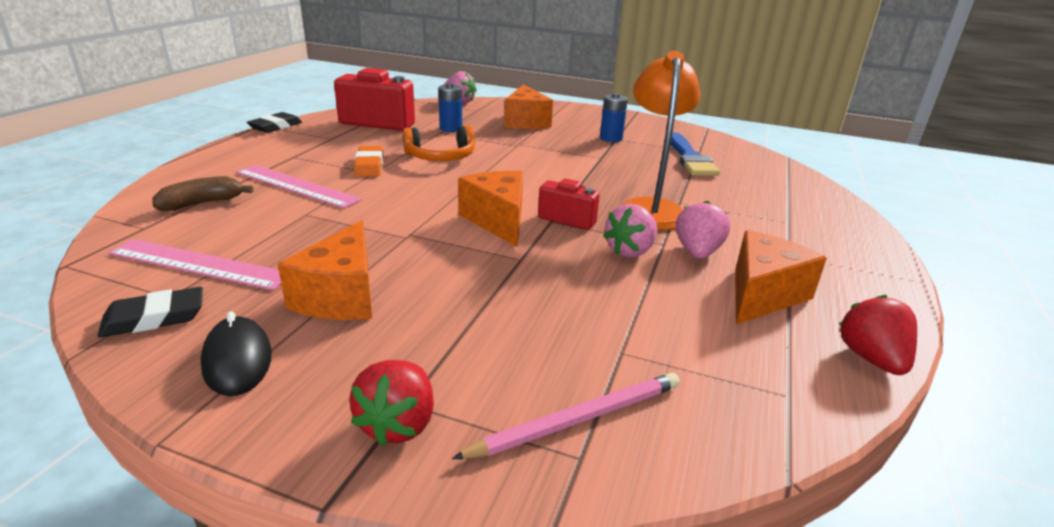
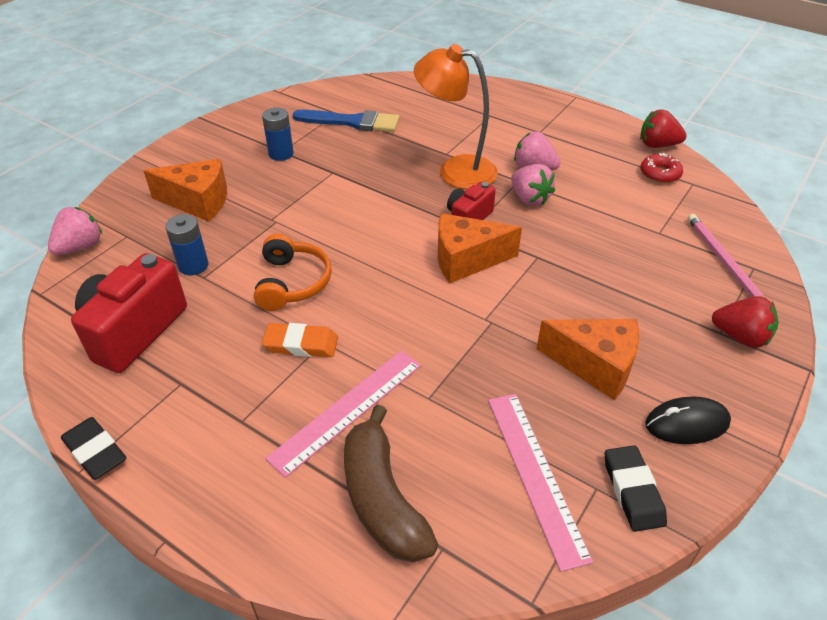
camera: 75 degrees left, 15 degrees up
pink ruler [108,239,281,290] -> pink ruler turned 45 degrees counterclockwise [488,394,593,572]
brown banana [152,176,253,211] -> brown banana [344,405,438,562], size x1.56
orange cheese [735,230,827,325] -> none
none -> red donut [640,153,683,183]

